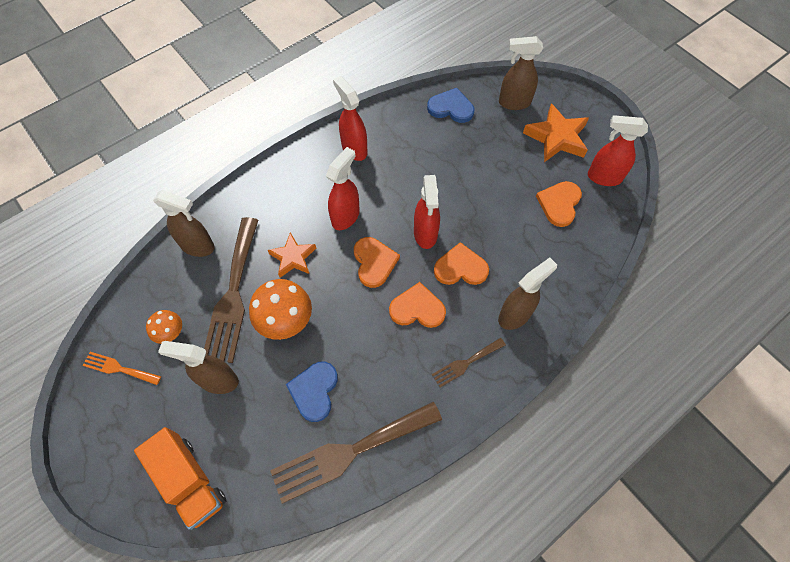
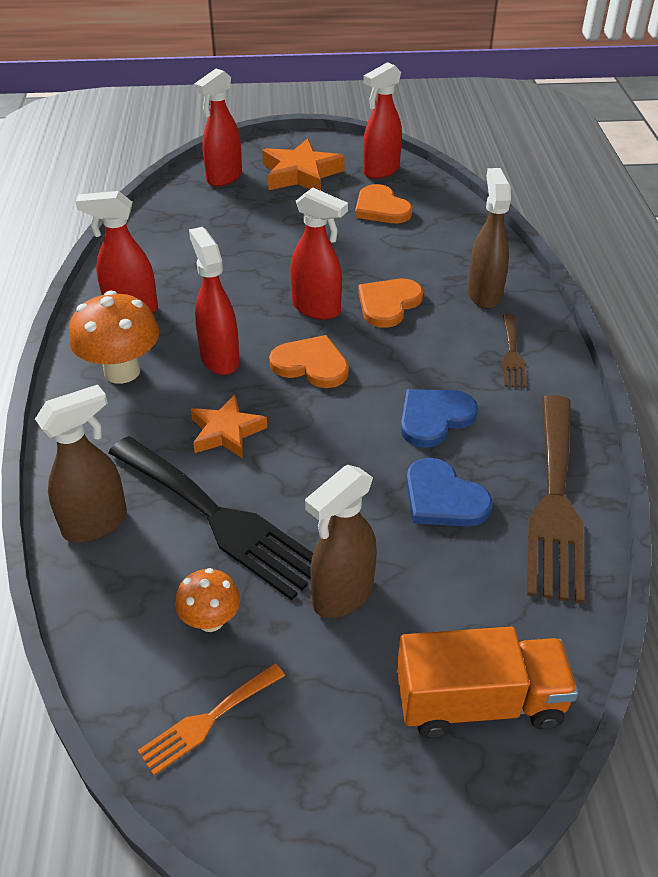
camera: 55 degrees left, 20 degrees down
brown fork [204,217,258,363] -> black fork [108,436,313,601]
orange mushroom [249,279,312,340] -> orange mushroom moved to [69,290,159,384]
orange heart [389,282,446,328] -> none
blue heart [427,88,474,123] -> blue heart moved to [401,389,478,448]
brown spray bottle [499,36,543,110] -> red spray bottle [194,69,242,187]

